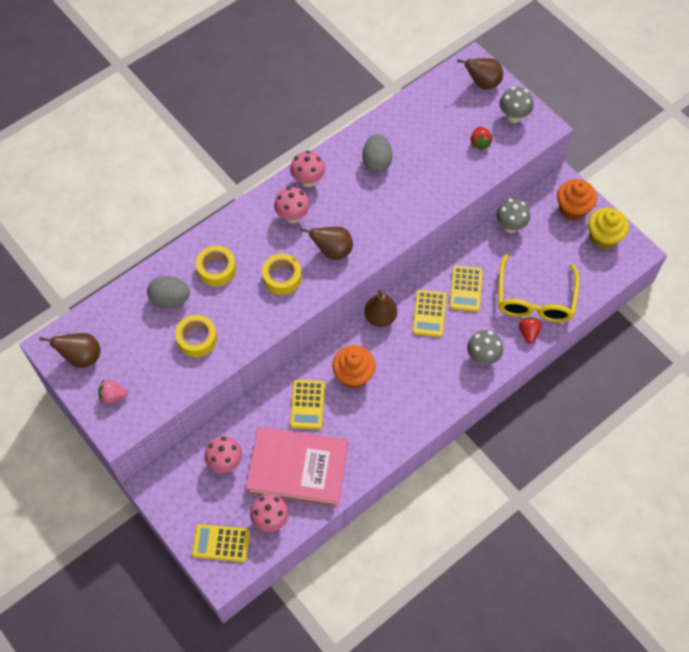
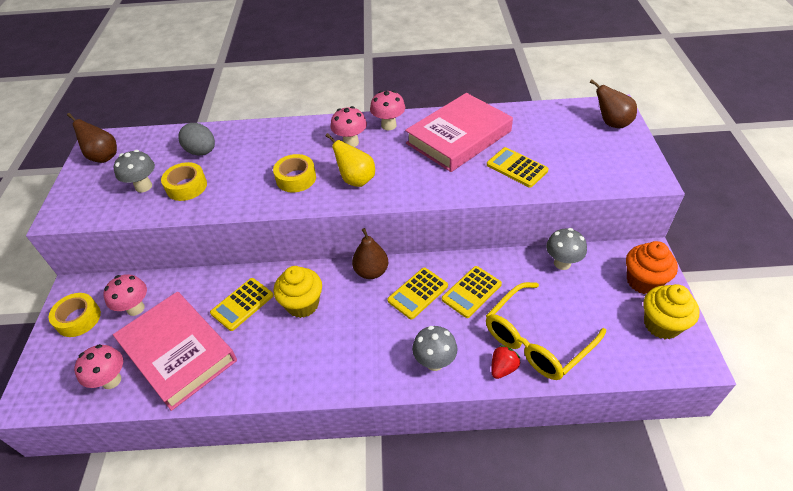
camera: 40 degrees right, 15 degrees down
pink strawberry [98,379,128,404] -> none
yellow calculator [192,524,250,562] -> yellow calculator moved to [487,147,549,188]
yellow tape [196,246,236,286] -> yellow tape moved to [49,293,101,337]
brown pear [300,227,353,260] -> yellow pear [325,133,375,187]
orange cupcake [332,345,376,389] -> yellow cupcake [274,266,322,318]
grey egg [363,134,393,173] -> pink book [405,93,513,172]
red strawberry [471,126,493,150] -> none
grey mushroom [499,87,534,123] -> grey mushroom moved to [114,150,155,193]

